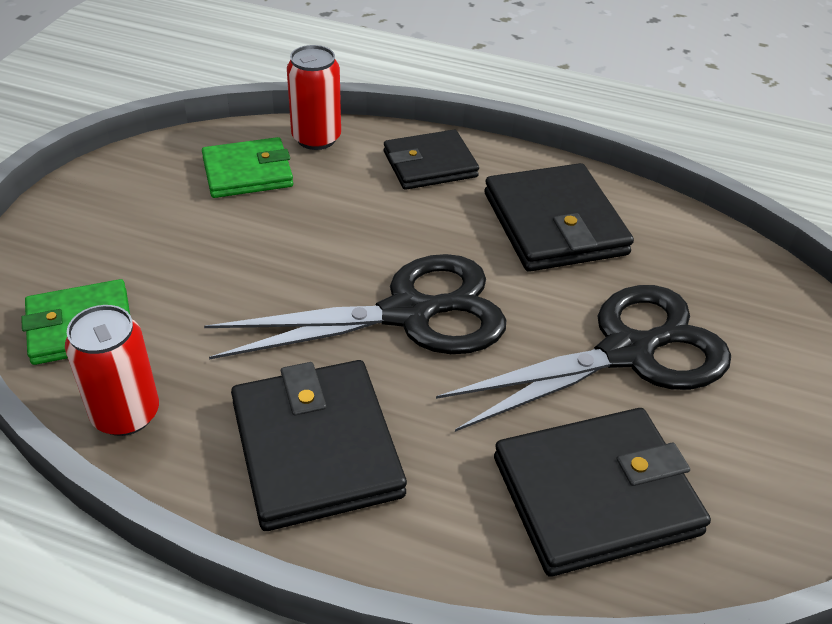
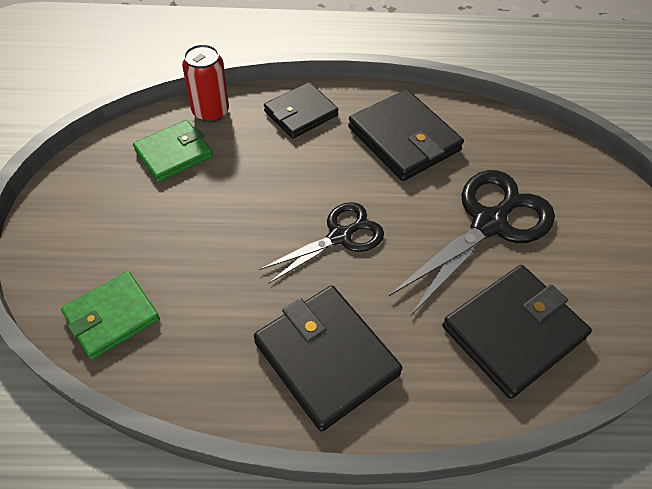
camera: 20 degrees left, 10 degrees up
red can [65,305,159,436] -> none
black scissors [204,254,506,360] -> black scissors [259,202,384,284], size x0.63

